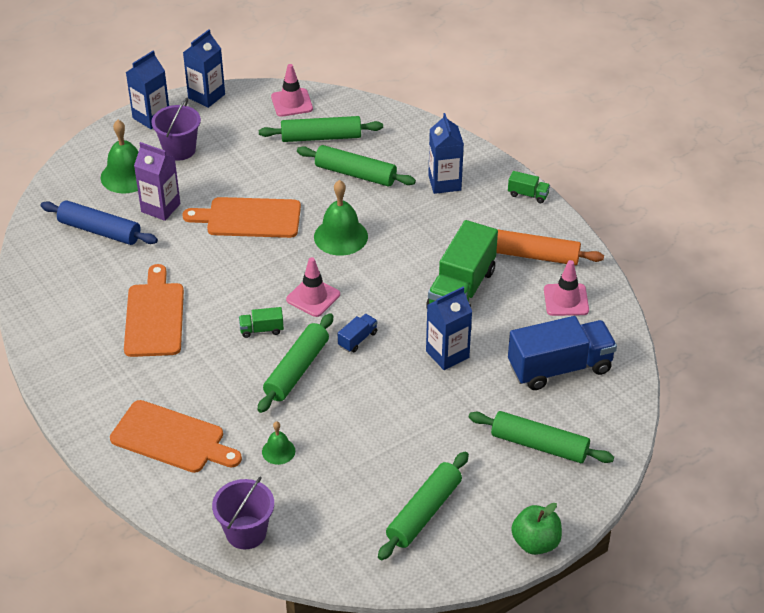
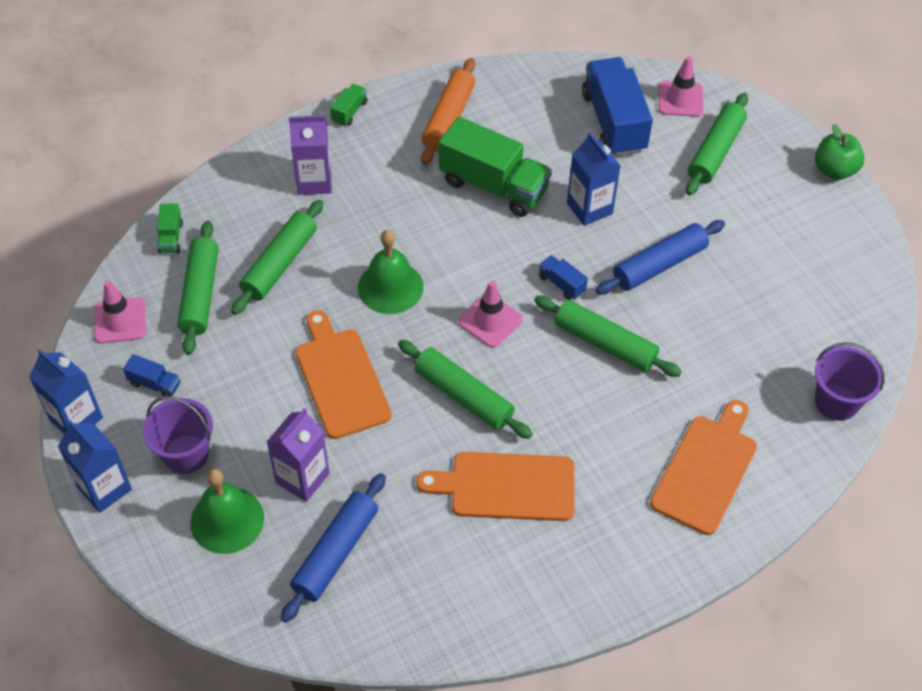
camera: 85 degrees left, 10 degrees up
orange cutting board [182,197,301,238] -> orange cutting board turned 150 degrees clockwise [296,310,392,439]
green truck [239,307,284,338] -> green truck moved to [157,203,183,254]
green bell [262,421,295,465] -> none
green rolling pin [378,451,469,560] -> green rolling pin moved to [398,340,533,439]
blue carton [428,113,464,194] -> purple carton [289,115,332,195]
pink traffic cone [544,260,589,316] -> pink traffic cone moved to [658,56,704,117]
none -> blue truck [123,354,180,396]
none -> blue rolling pin [596,220,725,294]

